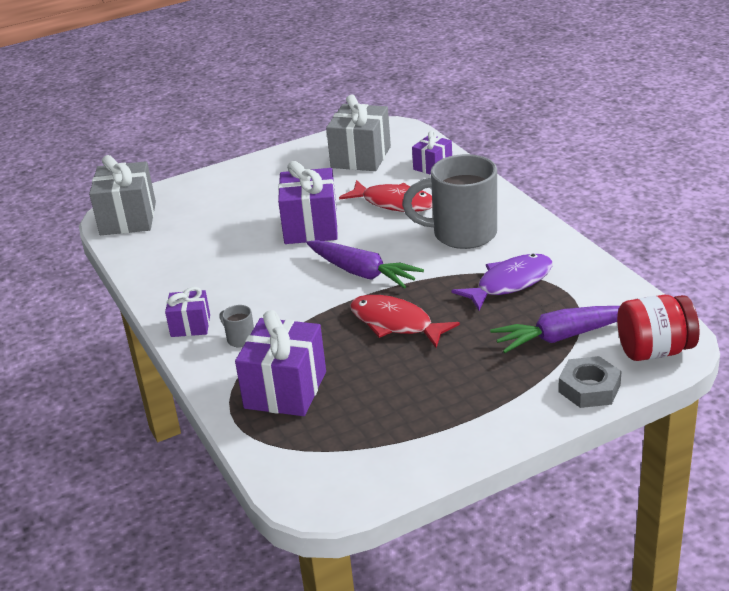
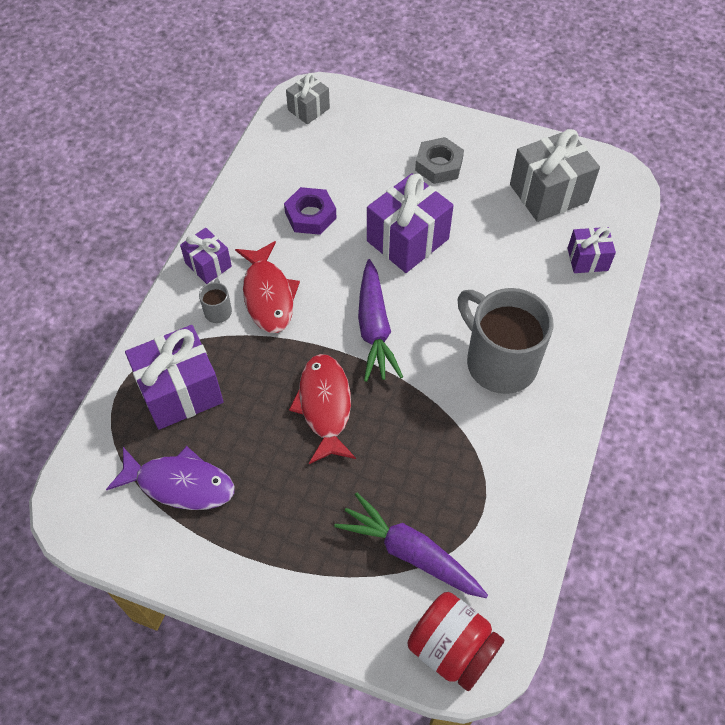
camera: 45 degrees right, 25 degrees up
grey gift [89,155,156,235] -> grey gift [286,73,330,124], size x0.56
red fish [339,180,433,212] -> red fish moved to [235,241,300,333]
purple fish [452,254,553,311] -> purple fish moved to [106,446,234,510]
grey nut [558,356,621,408] -> grey nut moved to [415,137,464,184]
none -> purple nut [284,187,336,235]

